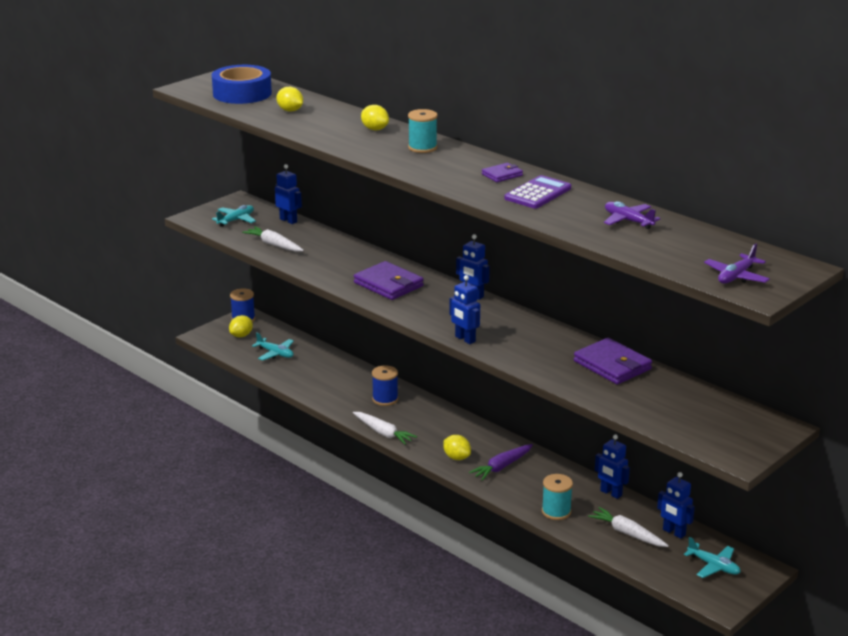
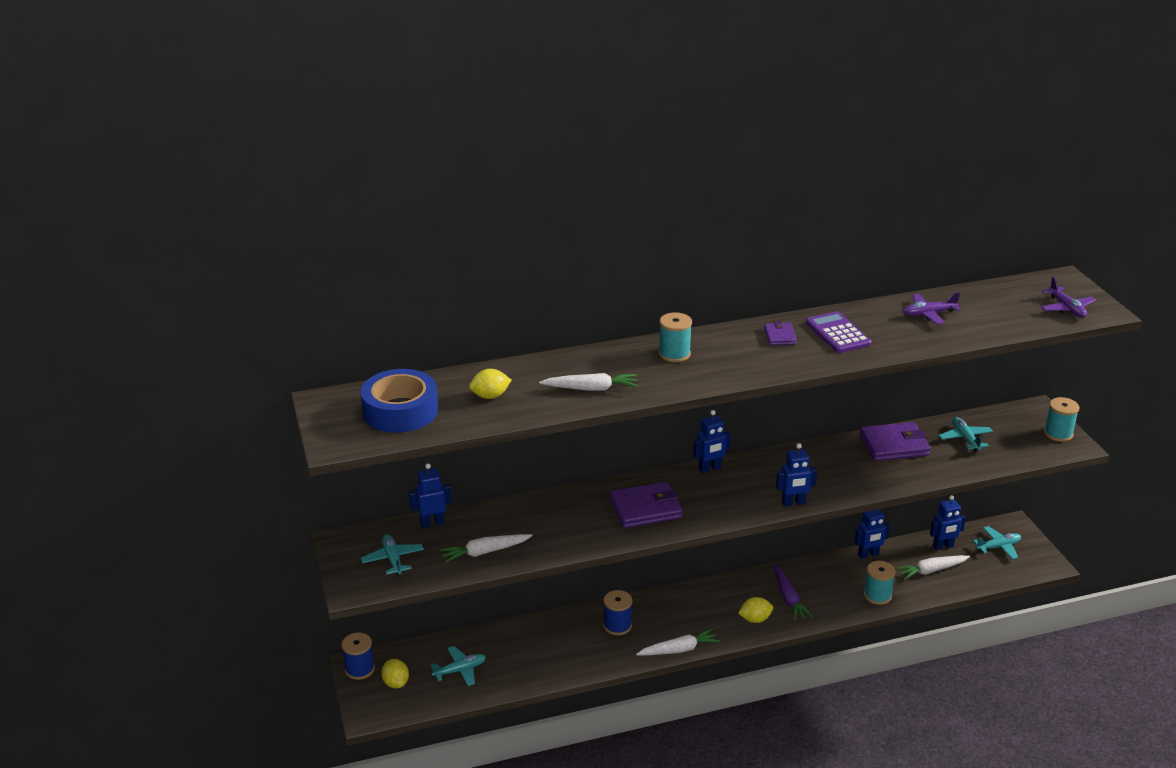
camera: 60 degrees left, 5 degrees up
yellow lemon [361,105,389,130] -> none
none -> white carrot [539,373,638,391]
none -> turquoise plane [939,417,993,452]
none -> turquoise spool [1044,397,1079,442]

